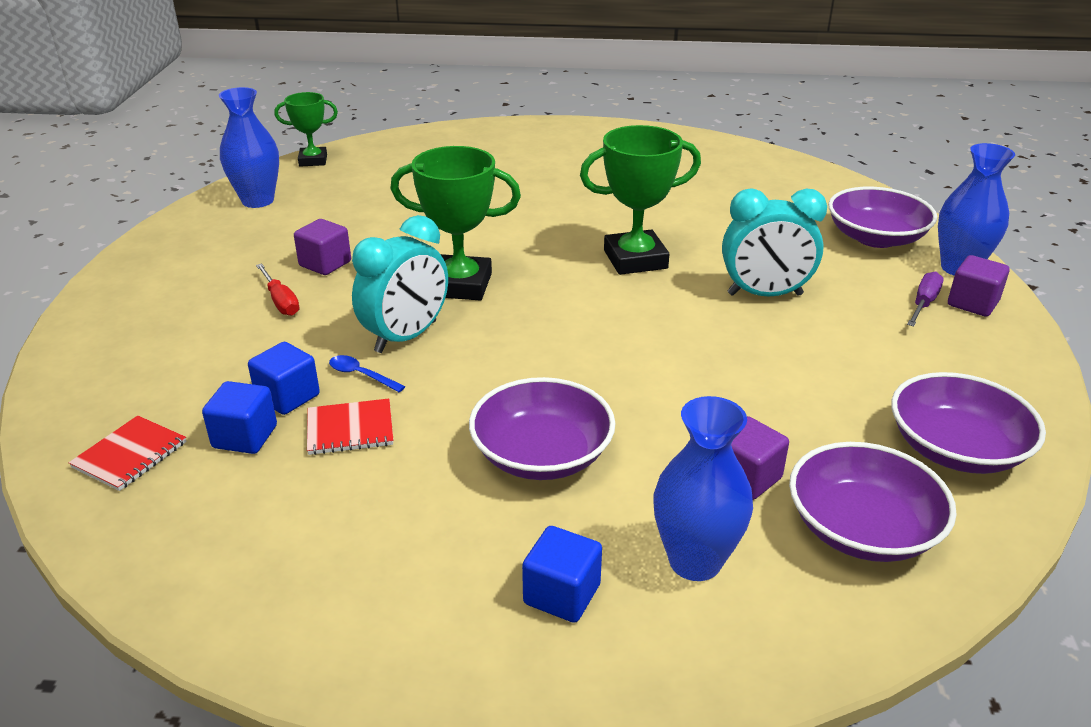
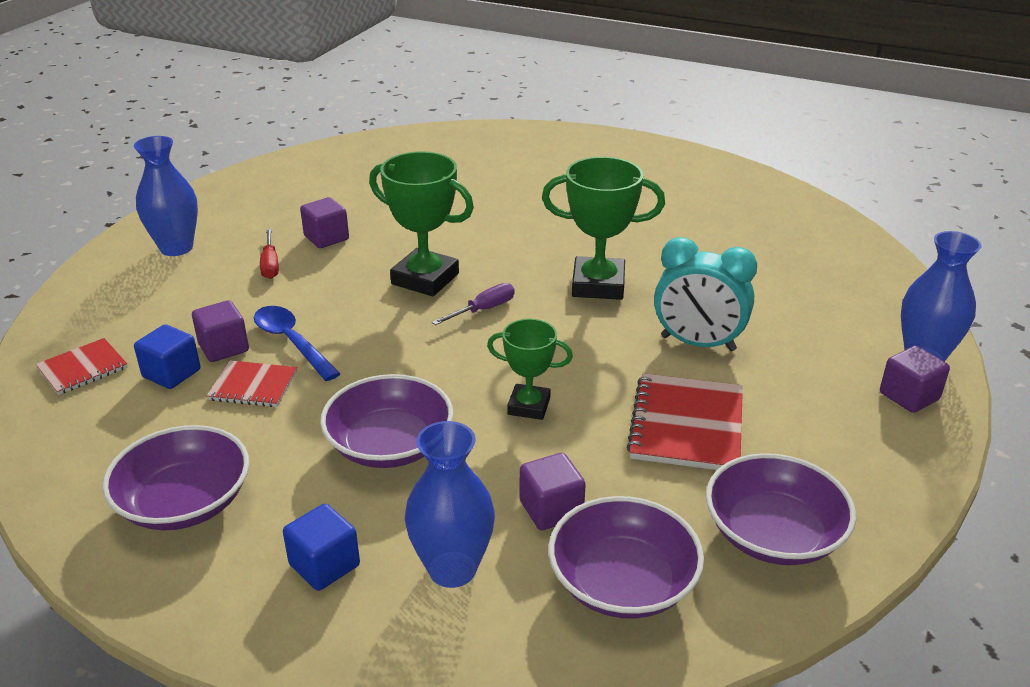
camera: 20 degrees right, 0 degrees up
blue vase [219,87,279,208] -> blue vase moved to [134,136,198,256]
blue cube [248,342,320,415] -> purple cube [192,300,249,362]
green trophy [274,92,338,167] -> green trophy moved to [487,319,573,420]
blue spoon [329,355,405,392] -> blue spoon [254,306,340,381], size x1.76
turquoise clock [352,215,448,353] -> none
purple bowl [828,187,937,248] -> purple bowl moved to [102,425,249,530]
purple screwdriver [907,272,944,327] -> purple screwdriver moved to [432,283,515,325]
none -> red notebook [627,373,743,470]

